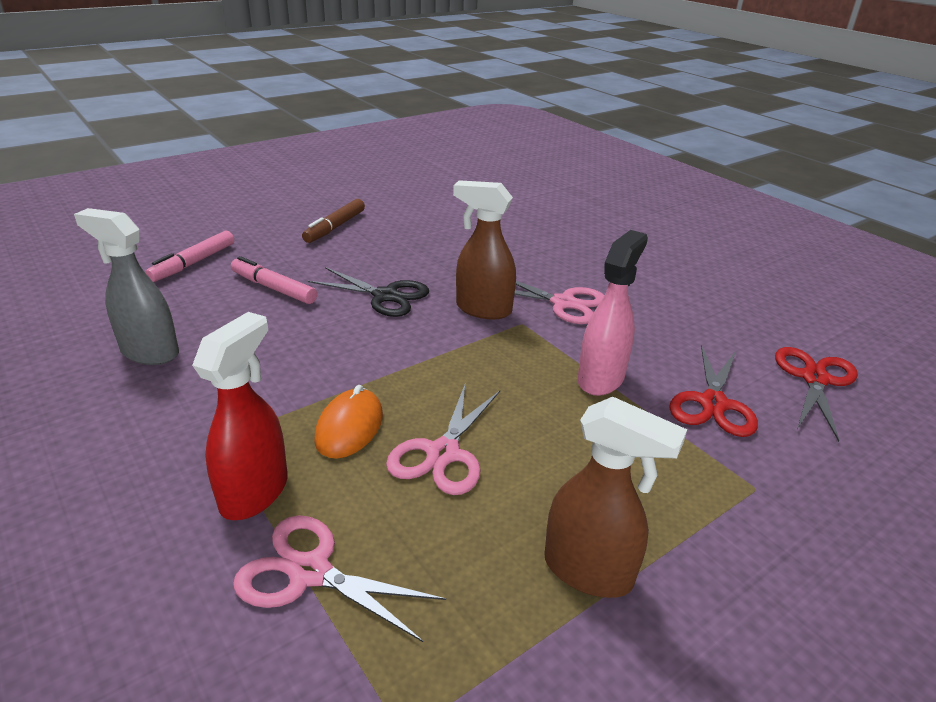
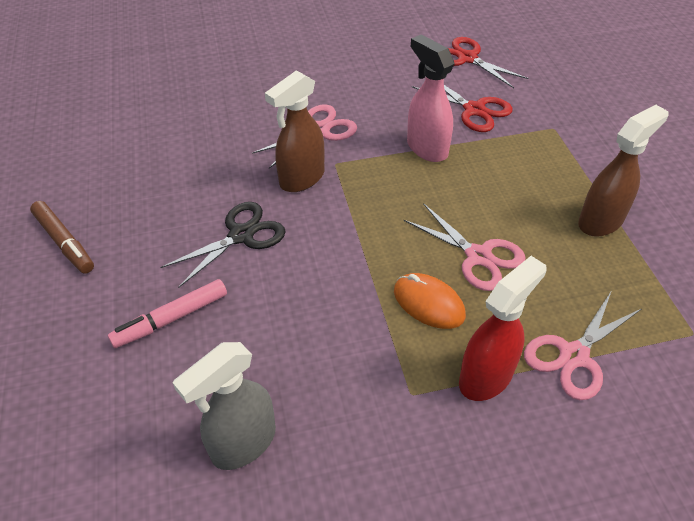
camera: 65 degrees left, 15 degrees up
pink marker [145,231,234,282] -> none
red spray bottle [192,312,288,520] -> red spray bottle turned 90 degrees clockwise [459,256,547,401]

